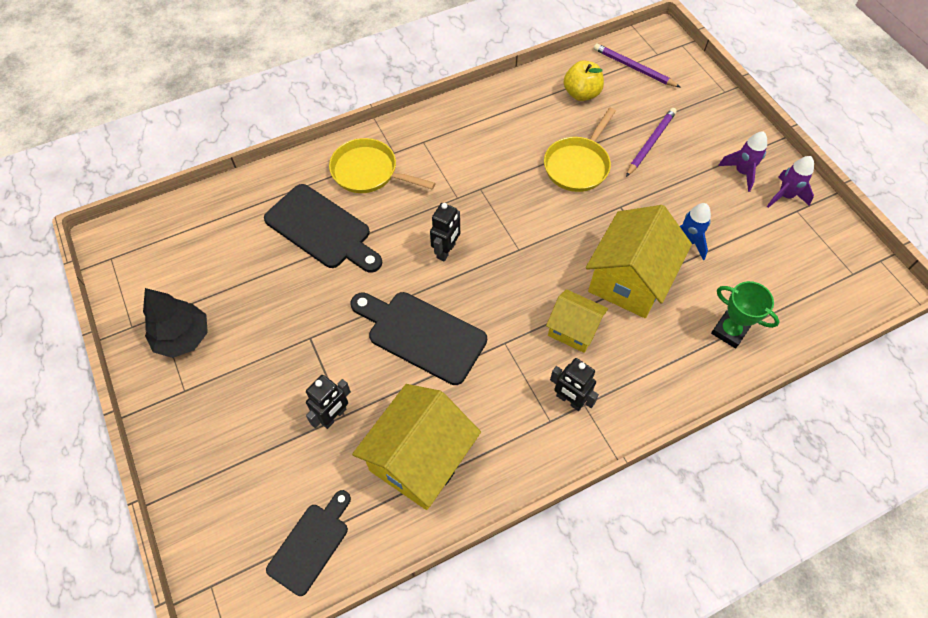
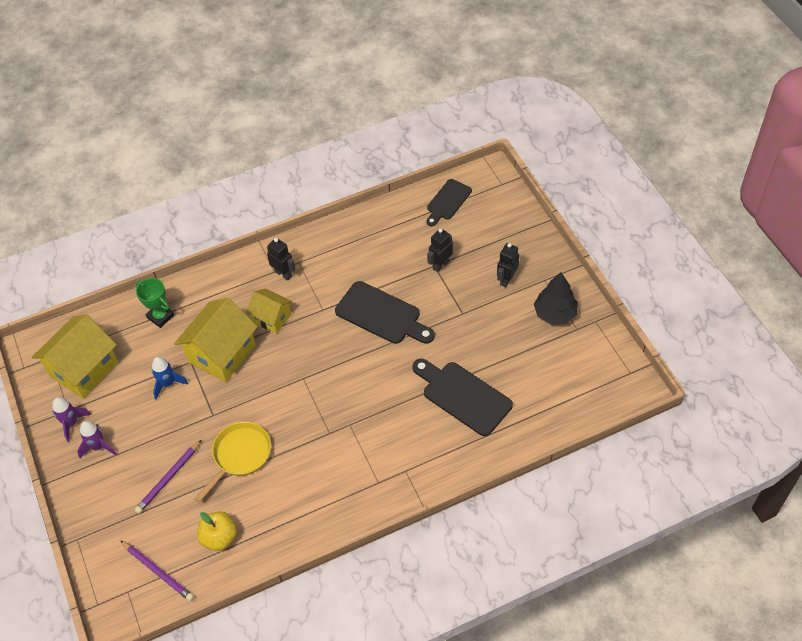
camera: 175 degrees left, 5 degrees down
yellow pan [329,138,435,193] -> none
yellow house [352,384,481,510] -> yellow house moved to [32,314,118,399]
black robot [430,203,460,261] -> black robot moved to [497,243,520,287]

